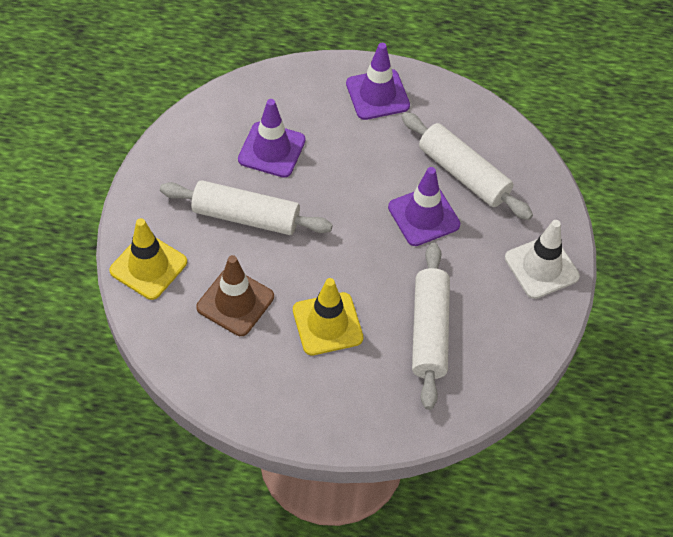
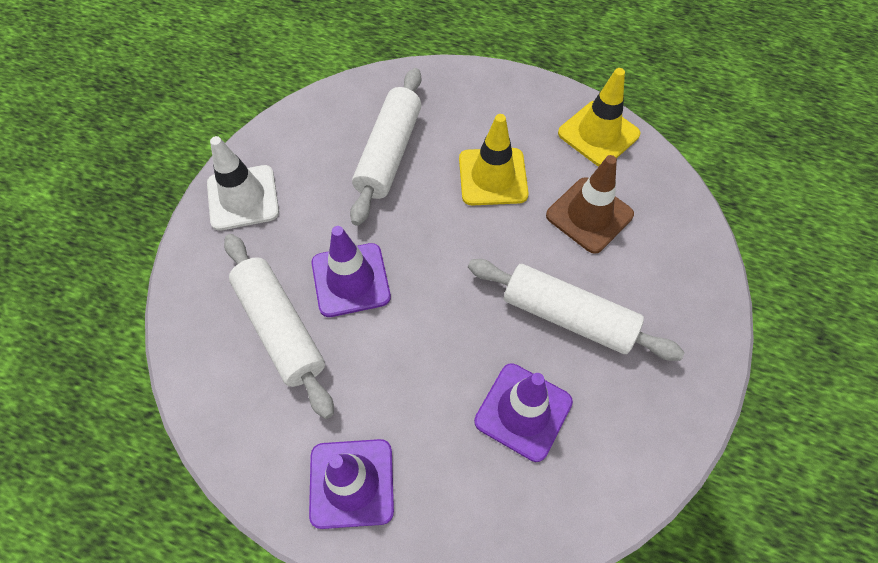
camera: 165 degrees left, 5 degrees up
yellow traffic cone [109,218,187,300] -> yellow traffic cone moved to [558,68,640,166]

